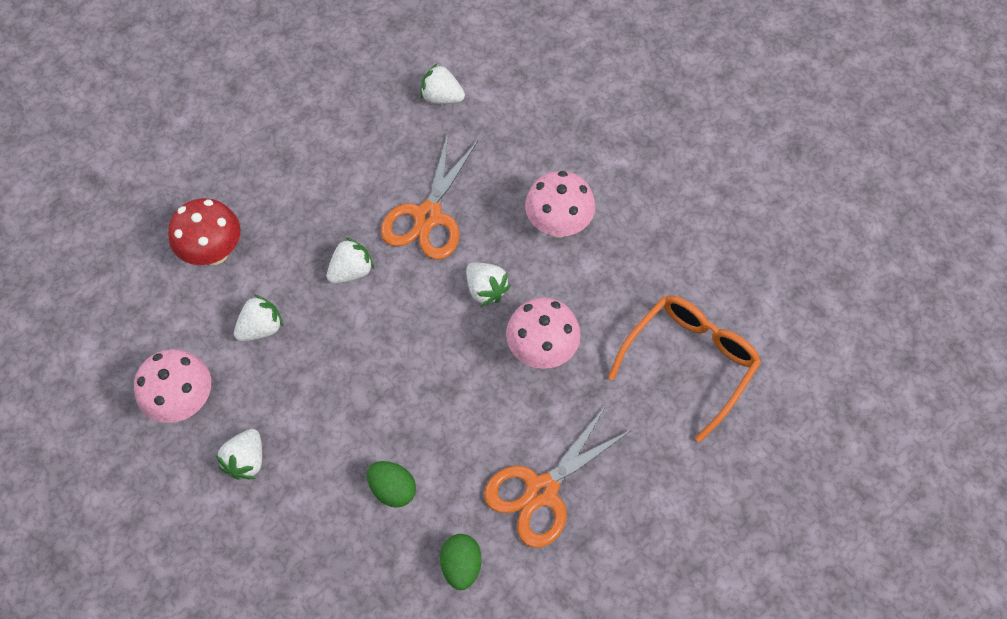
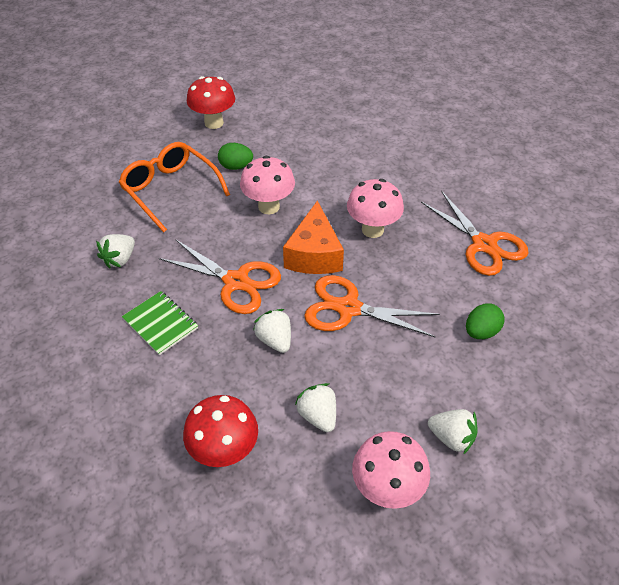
camera: 80 degrees left, 15 degrees down
green egg [440,534,481,590] -> green egg moved to [218,143,253,170]
white strawberry [466,262,511,307] -> orange cheese [283,201,344,274]
orange glasses [608,295,761,442] -> orange glasses moved to [119,142,230,233]
none -> green notebook [122,291,198,355]
none -> red mushroom [187,76,235,129]
none -> orange scissors [304,275,440,337]

